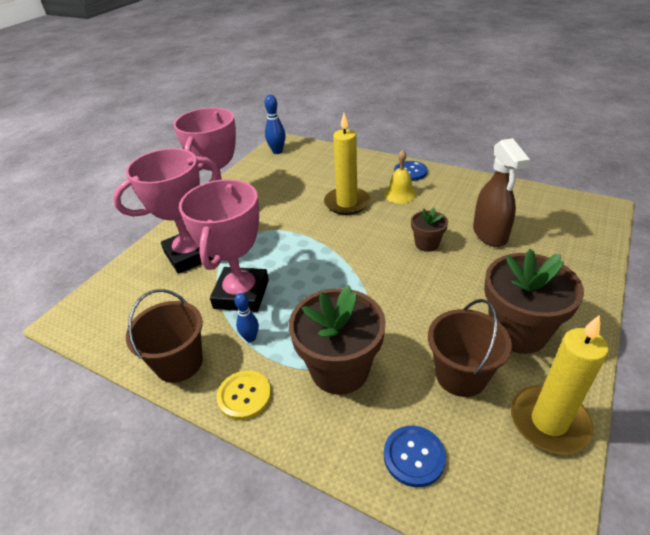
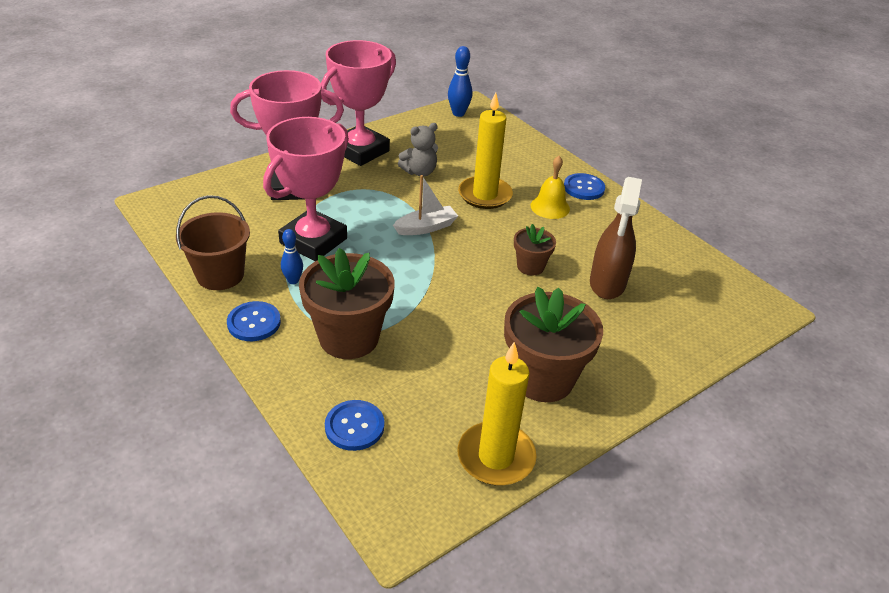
camera: 20 degrees right, 0 degrees up
yellow button [217,371,271,420] -> blue button [227,301,281,341]
brown bucket [428,299,512,397] -> none
none -> white boat [393,175,458,235]
none -> grey teddy bear [398,123,438,177]

